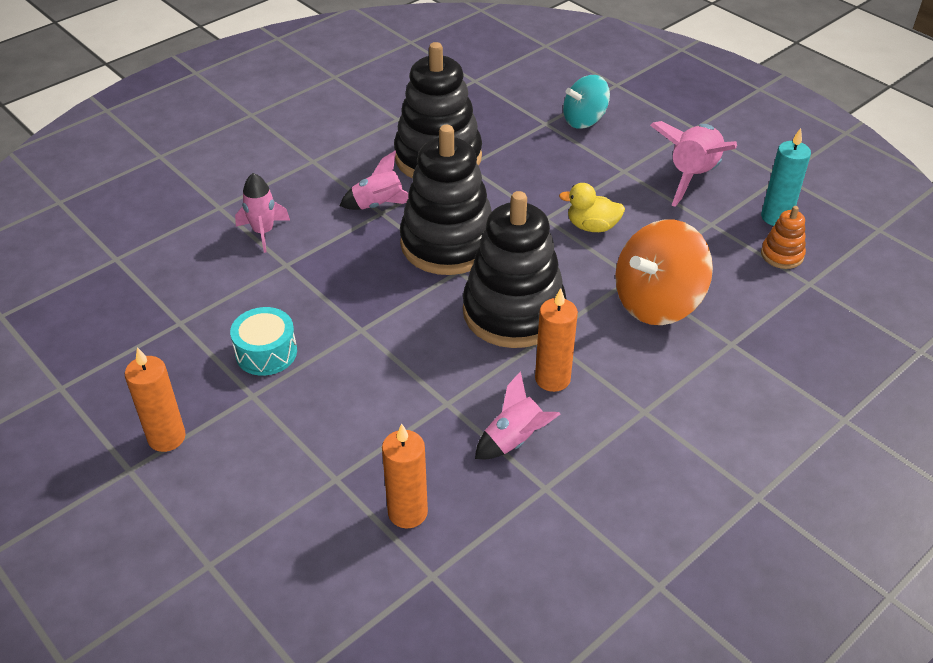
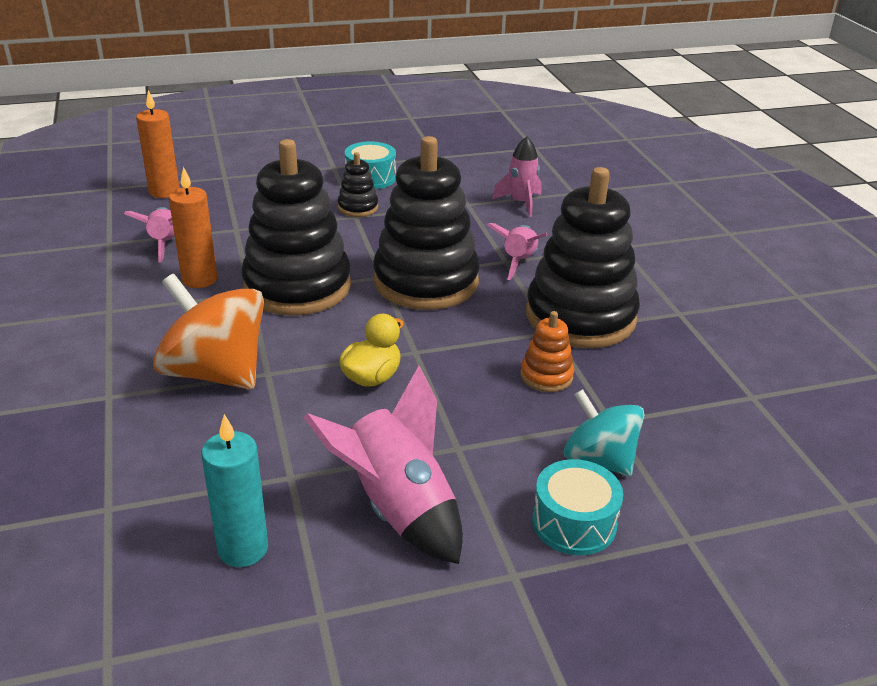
camera: 115 degrees right, 10 degrees down
orange candle [125,347,186,452] -> none
turquoise spinning top [563,75,610,129] -> turquoise spinning top turned 45 degrees counterclockwise [564,389,644,476]
orange spinning top [615,220,713,325] -> orange spinning top turned 45 degrees counterclockwise [153,274,264,390]
orange stacking toy [761,206,806,269] -> orange stacking toy moved to [520,311,574,392]
none -> black stacking toy [338,152,378,217]
none -> turquoise drum [532,459,623,555]

